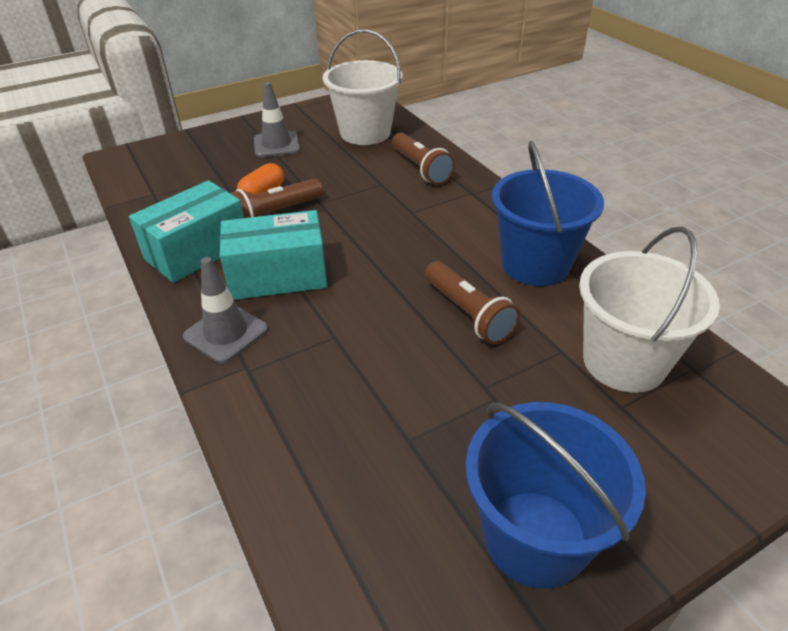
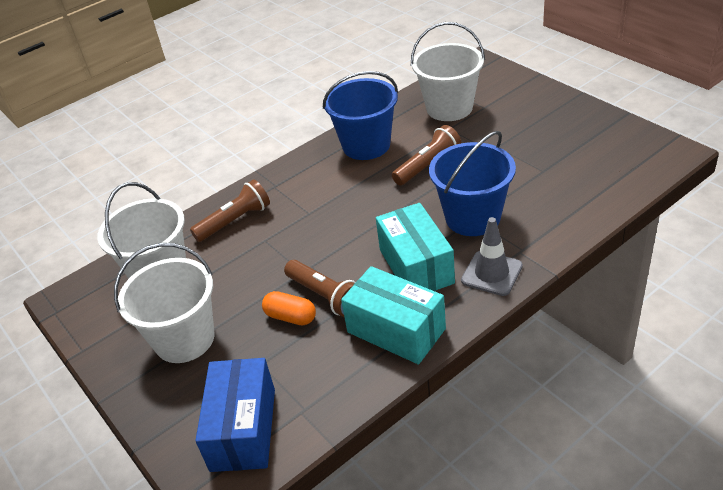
camera: 95 degrees left, 0 degrees up
grey traffic cone [254,82,300,157] -> white bucket [114,243,214,363]
blue bucket [466,402,646,589] -> blue bucket moved to [429,131,516,236]
none -> blue box [195,358,275,472]

